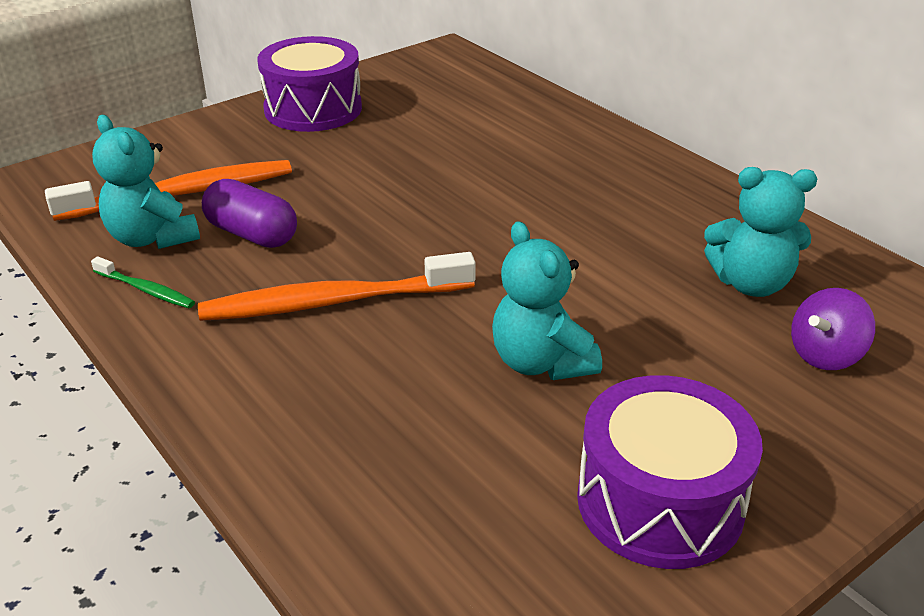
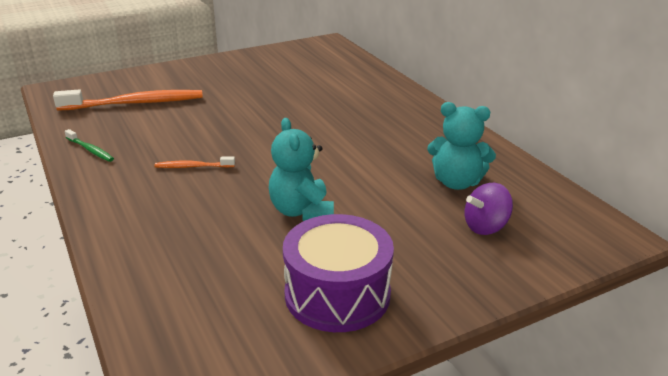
camera: 10 degrees right, 5 degrees down
turquoise teddy bear [92,115,200,249] -> none
orange toothbrush [198,252,476,321] -> orange toothbrush [154,156,235,168], size x0.47
purple capsule [202,179,297,248] -> none
purple drum [257,36,362,132] -> none

